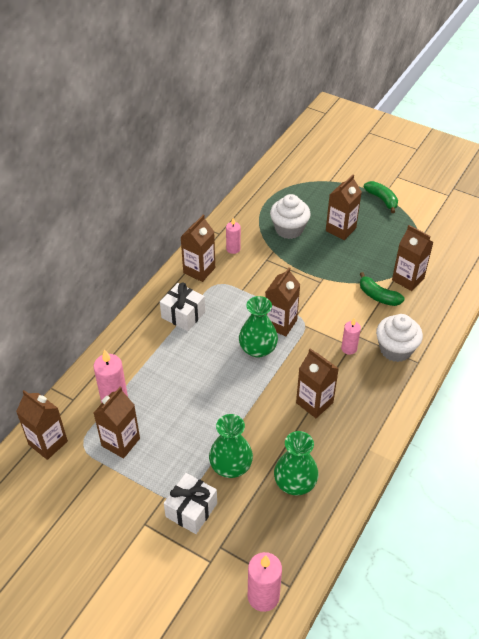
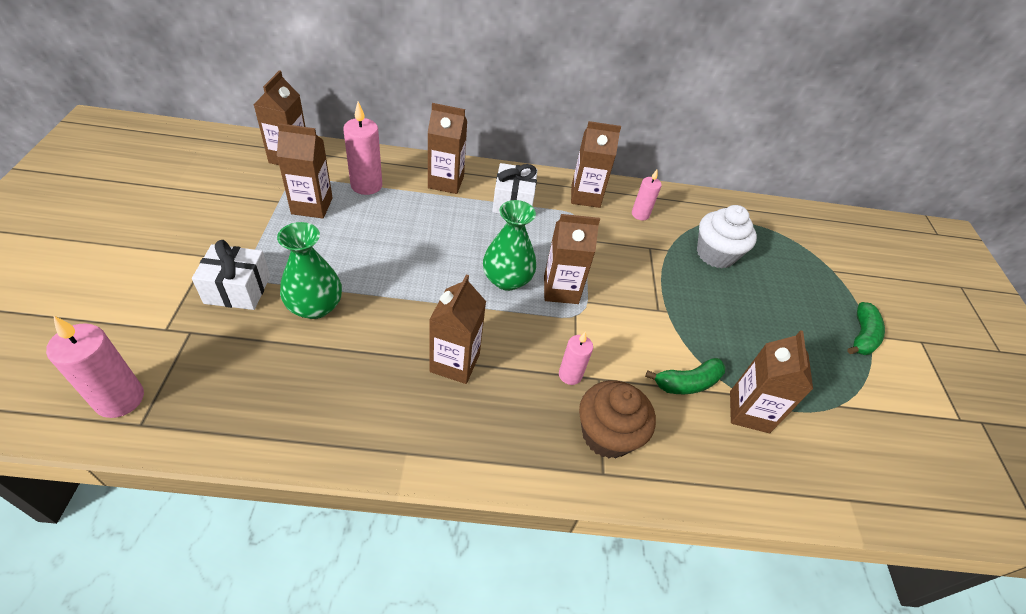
camera: 55 degrees right, 0 degrees up
green vase [274,431,319,495] -> none
brown carton [326,175,362,240] -> brown carton moved to [428,103,467,194]
green banana [360,272,404,306] -> green banana turned 120 degrees counterclockwise [645,358,725,394]
white cupcake [376,314,423,362] -> brown cupcake [579,380,656,459]

